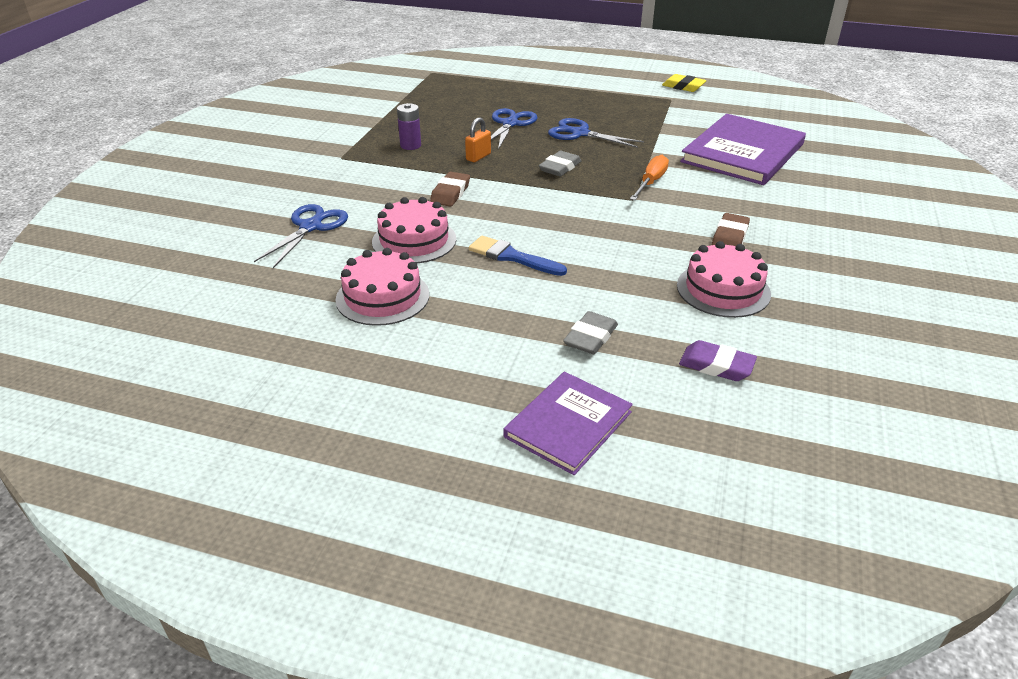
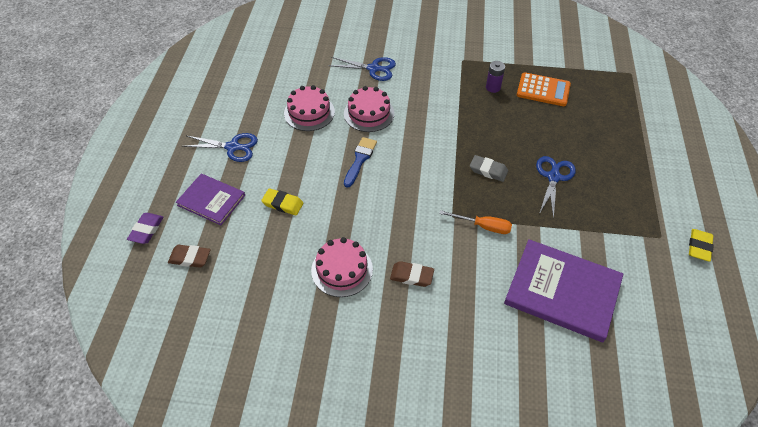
camera: 80 degrees right, 15 degrees up
brown eraser [430,172,470,206] -> brown eraser moved to [168,245,211,268]
orange padlock [465,117,491,162] -> none
blue scissors [491,108,537,150] -> blue scissors moved to [182,133,258,162]
grey eraser [563,311,618,354] -> yellow eraser [261,188,303,215]
purple eraser [679,340,757,381] -> purple eraser moved to [127,213,164,244]
none -> orange calculator [517,72,571,106]

